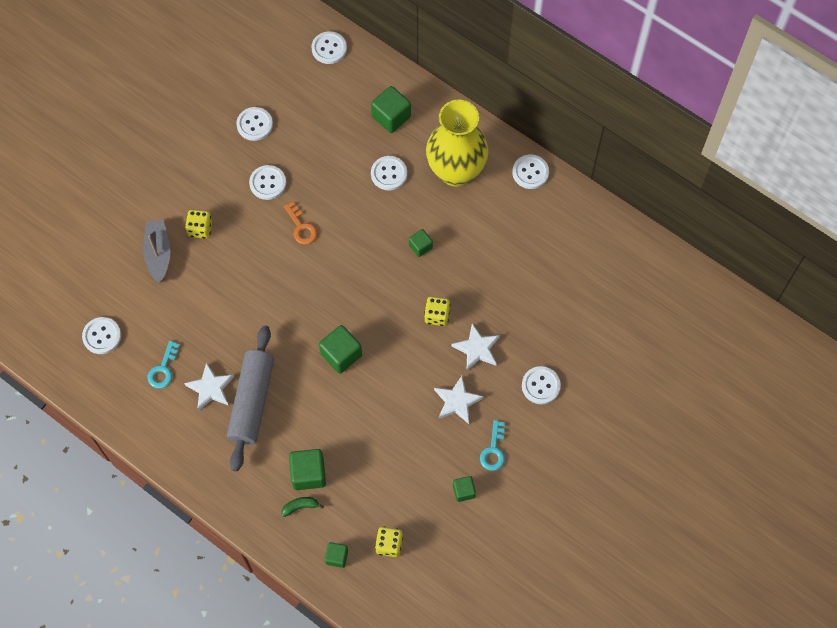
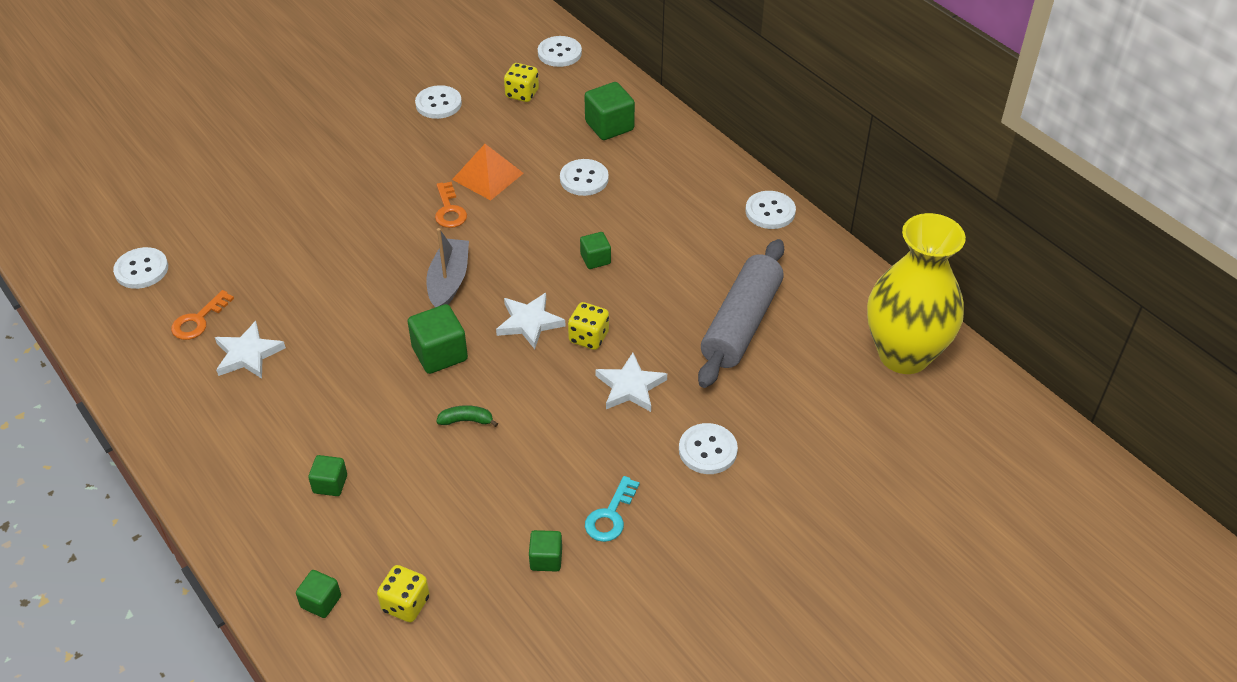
camera: 15 degrees right, 20 degrees down
grey boat [143,220,170,283] -> grey boat moved to [426,228,469,307]
turquoise key [148,340,180,389] -> orange key [171,290,234,340]
yellow dice [185,210,212,239] -> yellow dice moved to [504,63,539,102]
grey rolling pin [227,325,274,472] -> grey rolling pin moved to [698,239,784,388]
white button [249,165,286,200] -> none
green banana [281,497,324,517] -> green banana moved to [436,405,498,427]
green cube [289,449,326,490] -> green cube [308,455,347,496], size x0.59
yellow vase [426,100,488,187] -> yellow vase moved to [867,213,966,374]
white star [434,376,484,424] -> white star moved to [496,293,565,349]
none -> orange pyramid [452,144,524,200]

